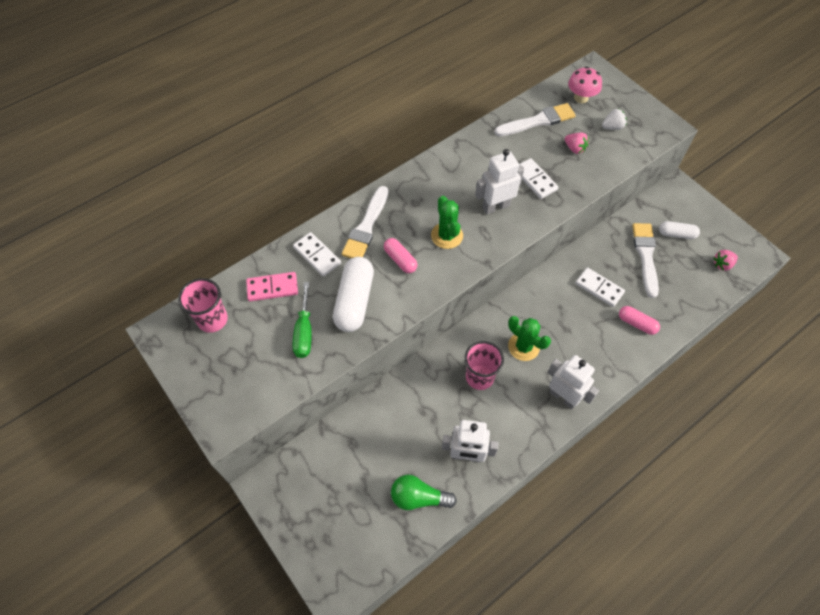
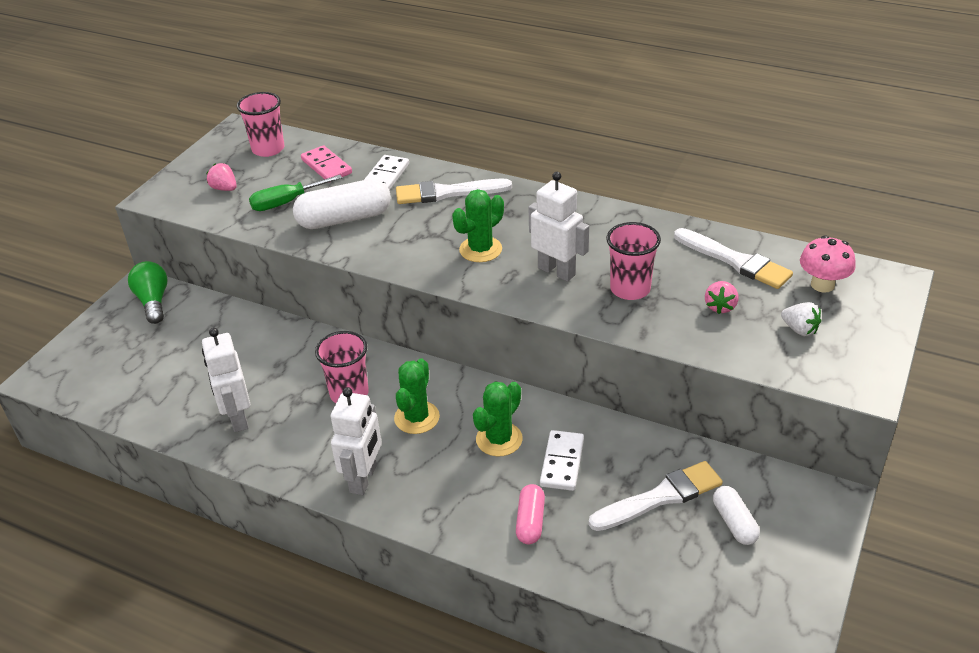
camera: 65 degrees right, 20 degrees down
pink capsule [384,238,418,273] -> none
green light bulb [391,474,457,510] -> green light bulb moved to [128,261,168,324]
white domino [519,158,558,199] -> pink cup [606,222,661,300]
pink strawberry [713,250,738,271] -> pink strawberry moved to [206,163,237,191]
none -> green cactus [473,381,523,456]

